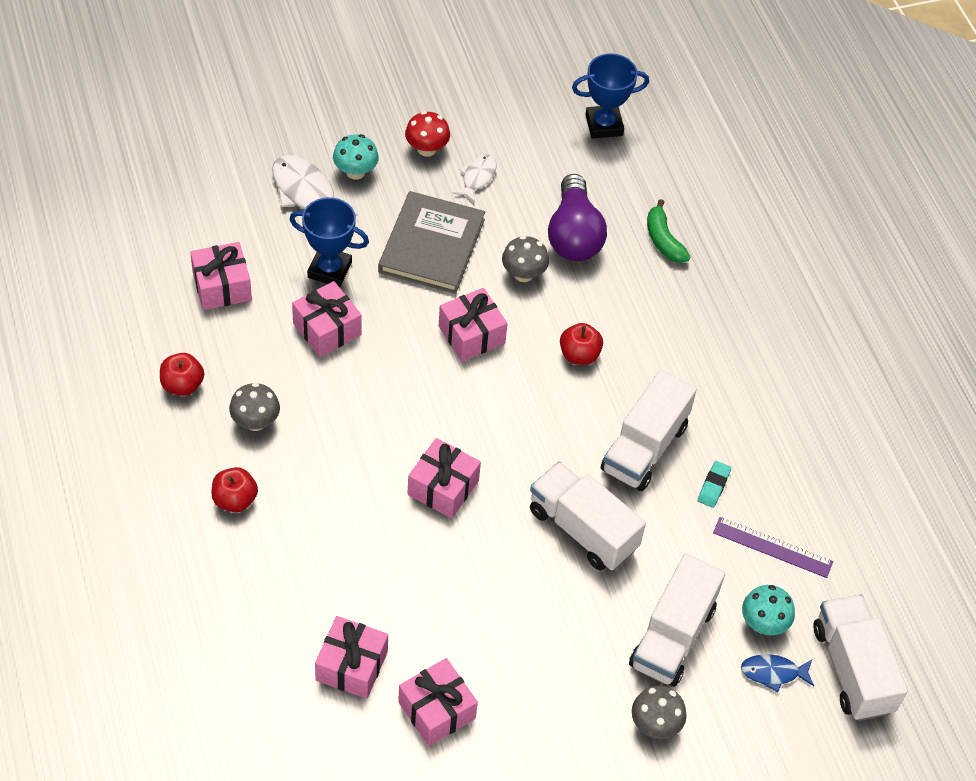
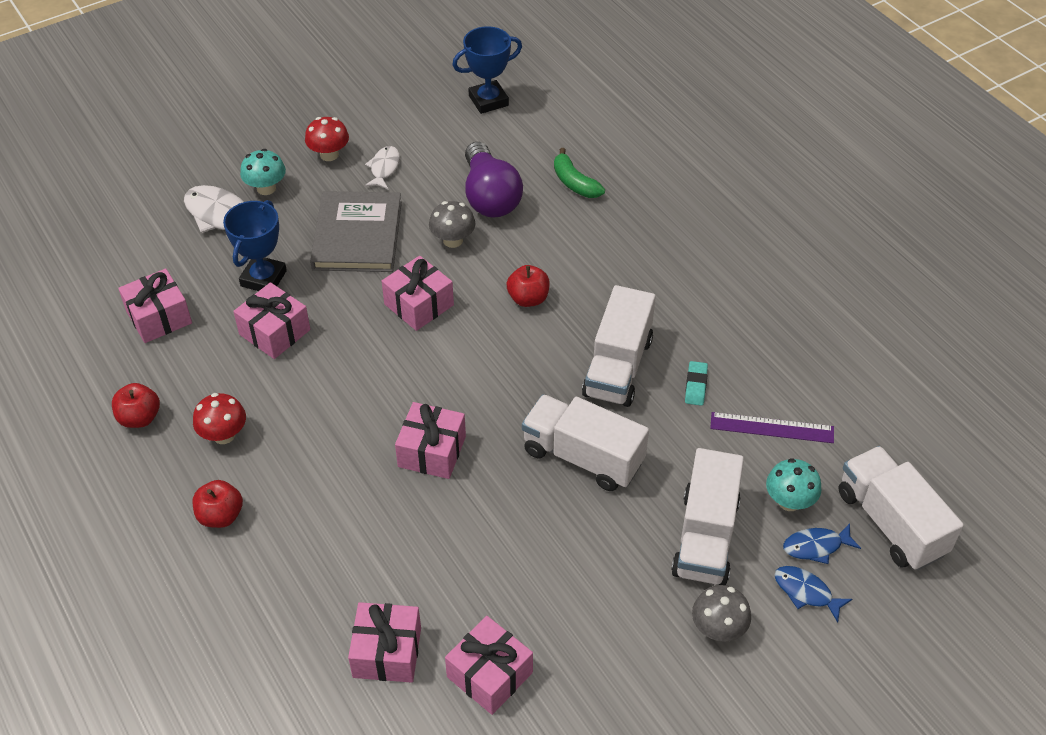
camera: 10 degrees left, 5 degrees down
grey mushroom [229,383,280,431] -> red mushroom [193,393,246,444]
blue trophy [290,197,369,287] -> blue trophy turned 75 degrees counterclockwise [223,200,287,291]
none -> blue fish [774,566,852,622]

